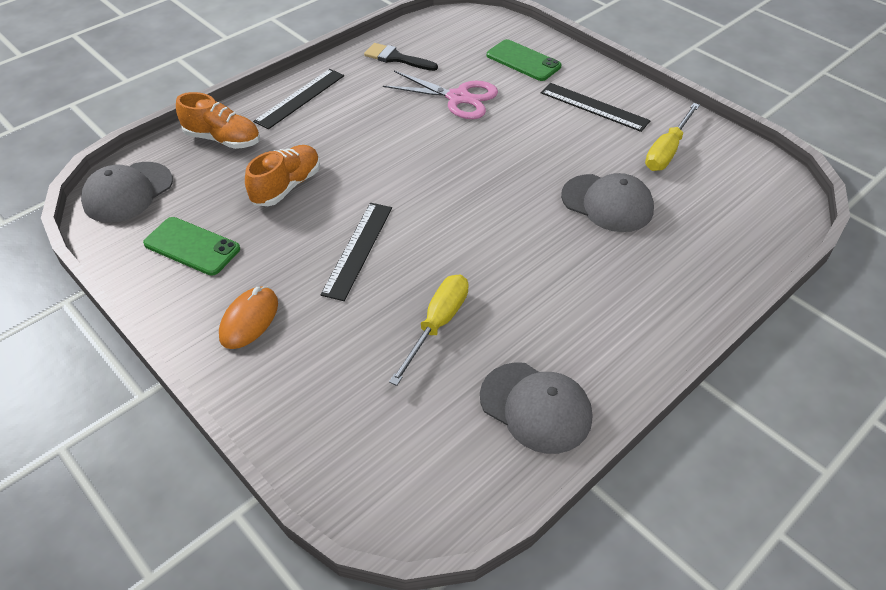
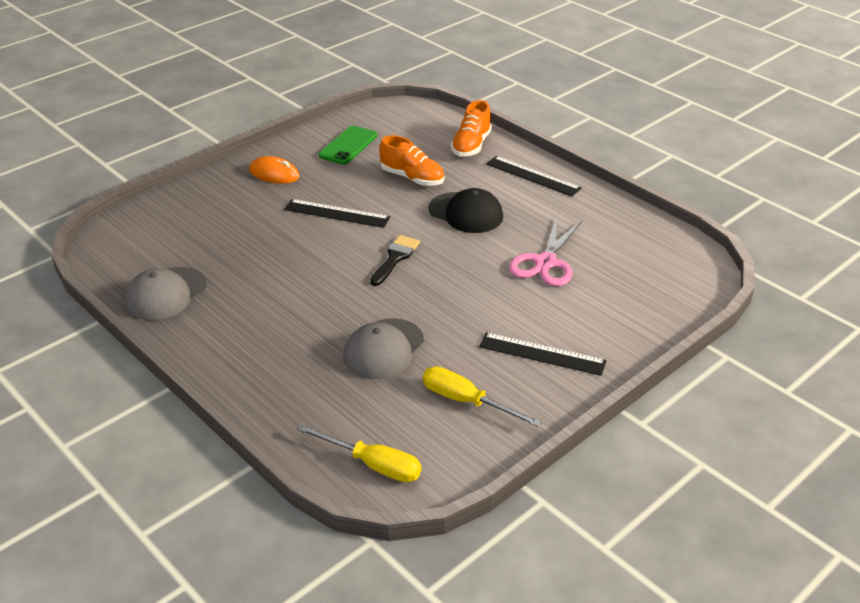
camera: 90 degrees right, 10 degrees down
grey cap [81,162,173,223] -> none
black brush [364,43,438,71] -> black brush moved to [370,235,420,286]
yellow screwdriver [389,275,469,386] -> yellow screwdriver moved to [296,424,421,482]
green phone [487,39,562,81] -> none
black ruler [541,83,651,132] -> black ruler turned 75 degrees clockwise [479,332,607,376]
none -> black cap [428,188,503,233]

